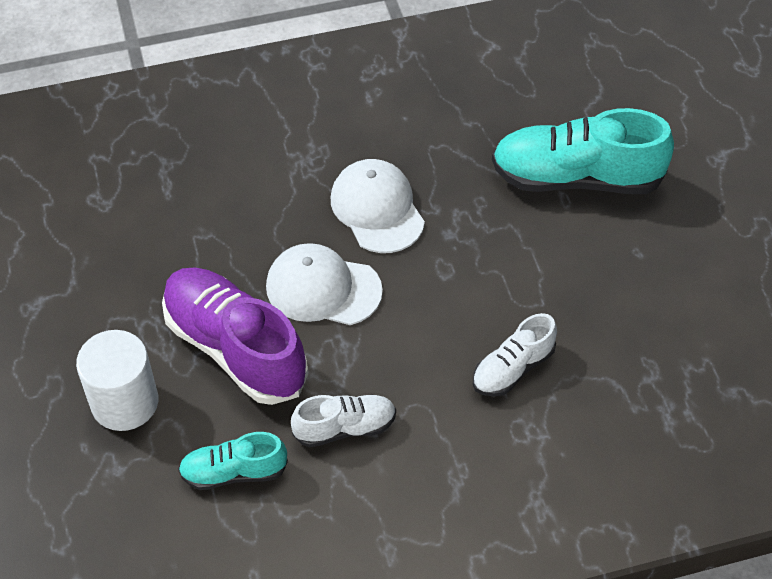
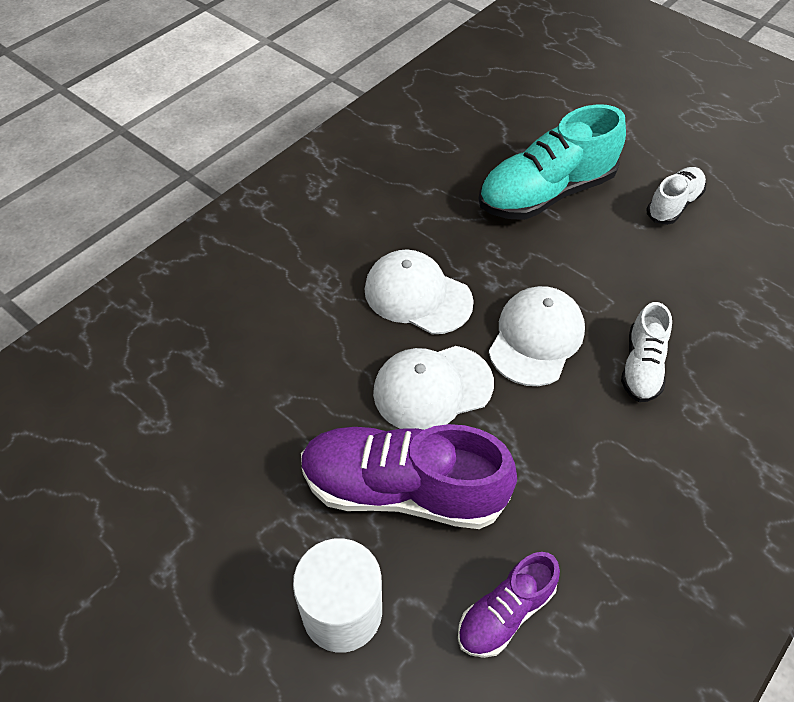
camera: 35 degrees left, 0 degrees up
turquoise shoe [178,432,288,490] -> purple shoe [458,552,560,658]
white shoe [291,395,396,447] -> white shoe moved to [646,167,706,225]
none -> white cap [489,286,585,386]

